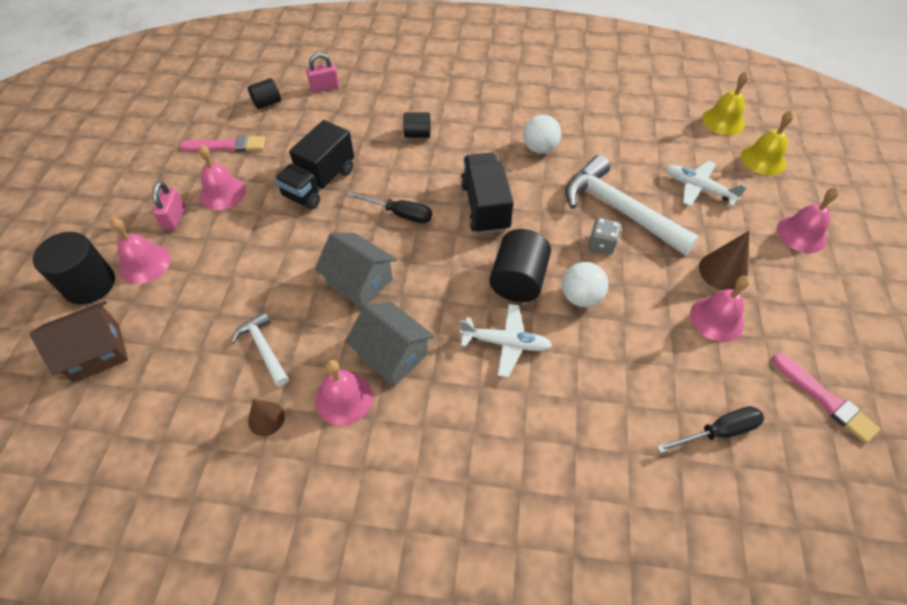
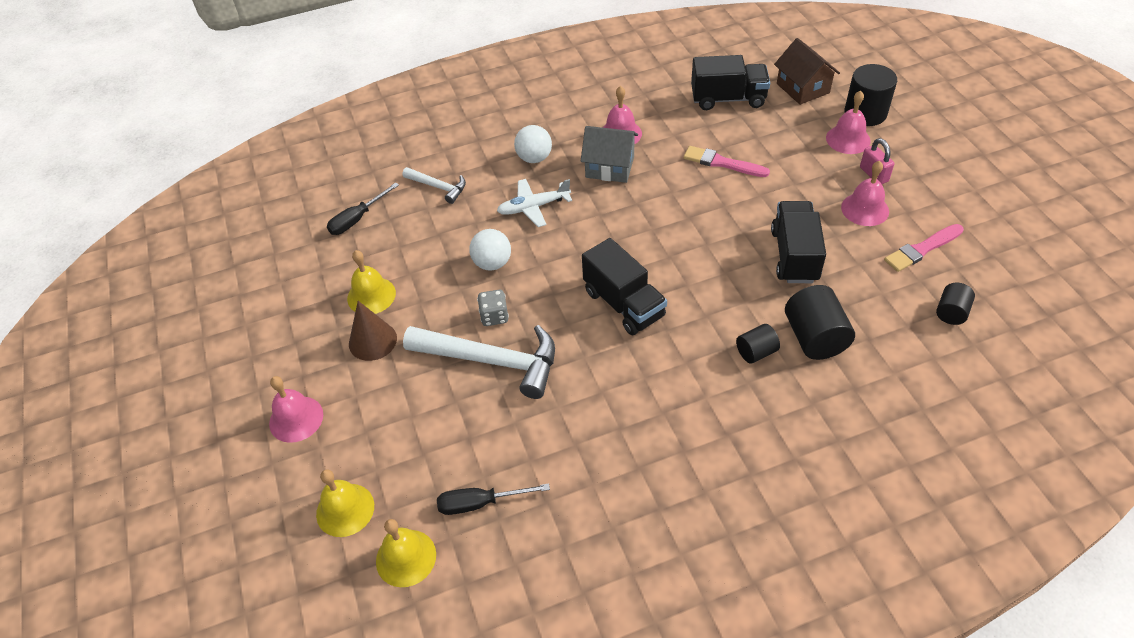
camera: 155 degrees right, 5 degrees down
brown house [29,301,128,383] -> brown house turned 60 degrees counterclockwise [774,38,840,105]
white hammer [231,311,289,387] -> white hammer moved to [402,167,466,204]
brown cone [248,399,285,436] -> none
pink padlock [306,53,339,93] -> none
grey house [315,233,397,309] -> none
black screwdriver [347,192,432,223] -> black screwdriver moved to [437,483,550,515]
black cylinder [489,229,551,302] -> black cylinder moved to [785,285,855,360]
white ball [523,115,561,154] -> white ball moved to [514,125,552,163]
white plane [666,161,747,206] -> none
pink bell [690,276,750,342] -> yellow bell [347,250,396,314]
pink brush [772,353,880,443] -> pink brush moved to [684,146,770,177]
none -> black truck [691,55,770,110]

